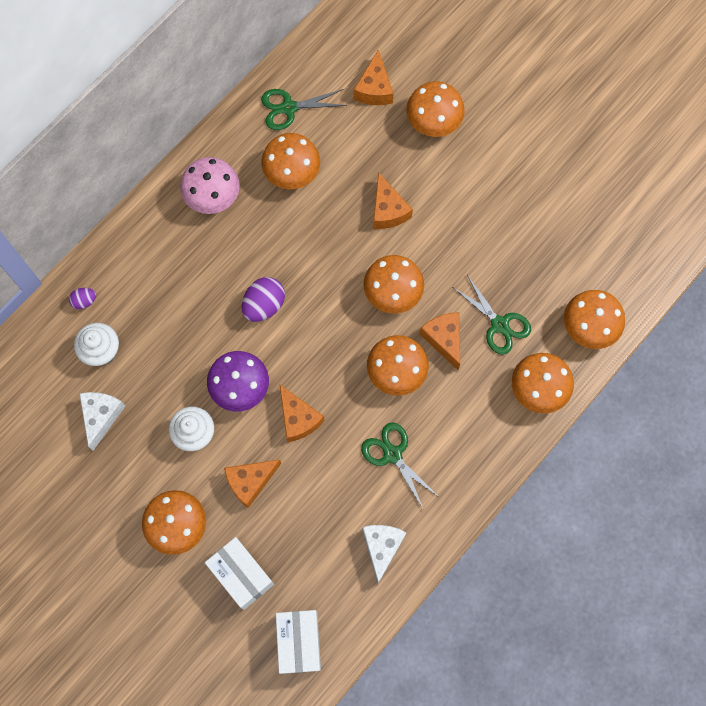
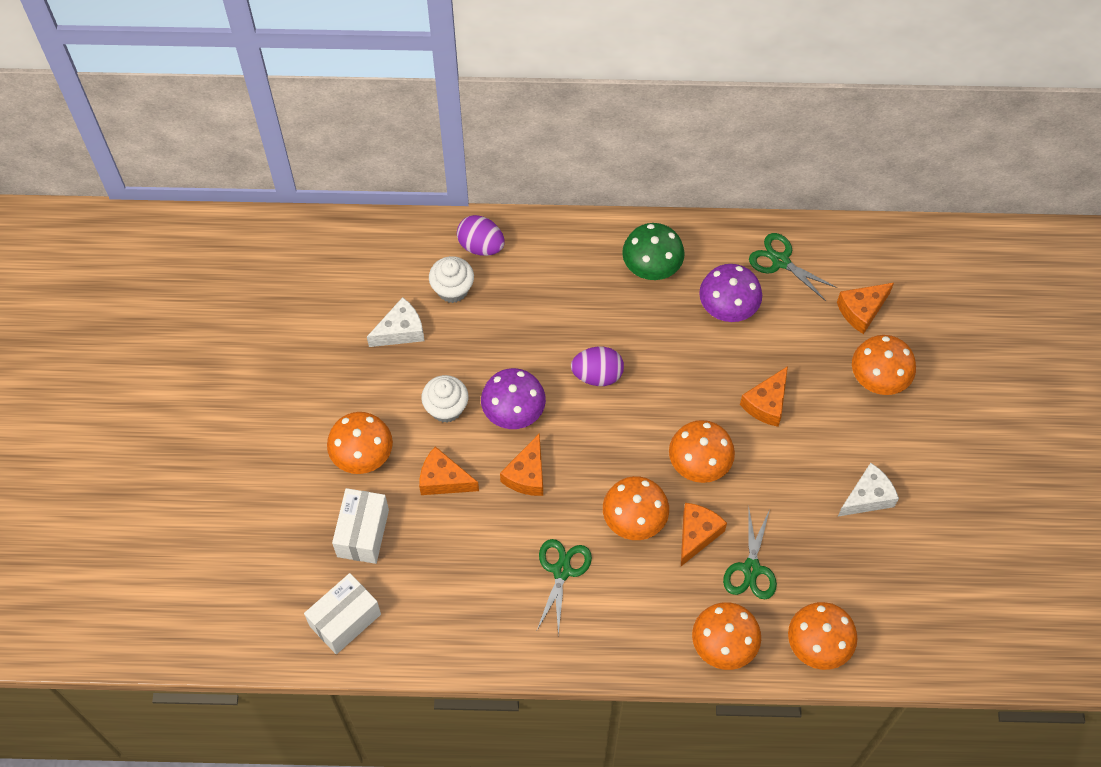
camera: 50 degrees right, 10 degrees down
purple egg [69,288,96,309] -> purple egg [457,215,504,256], size x1.80
pink mushroom [180,157,240,214] -> green mushroom [622,223,685,280]
orange mushroom [261,133,320,189] -> purple mushroom [699,264,762,322]
white cheese [362,525,407,584] -> white cheese moved to [838,463,899,516]

